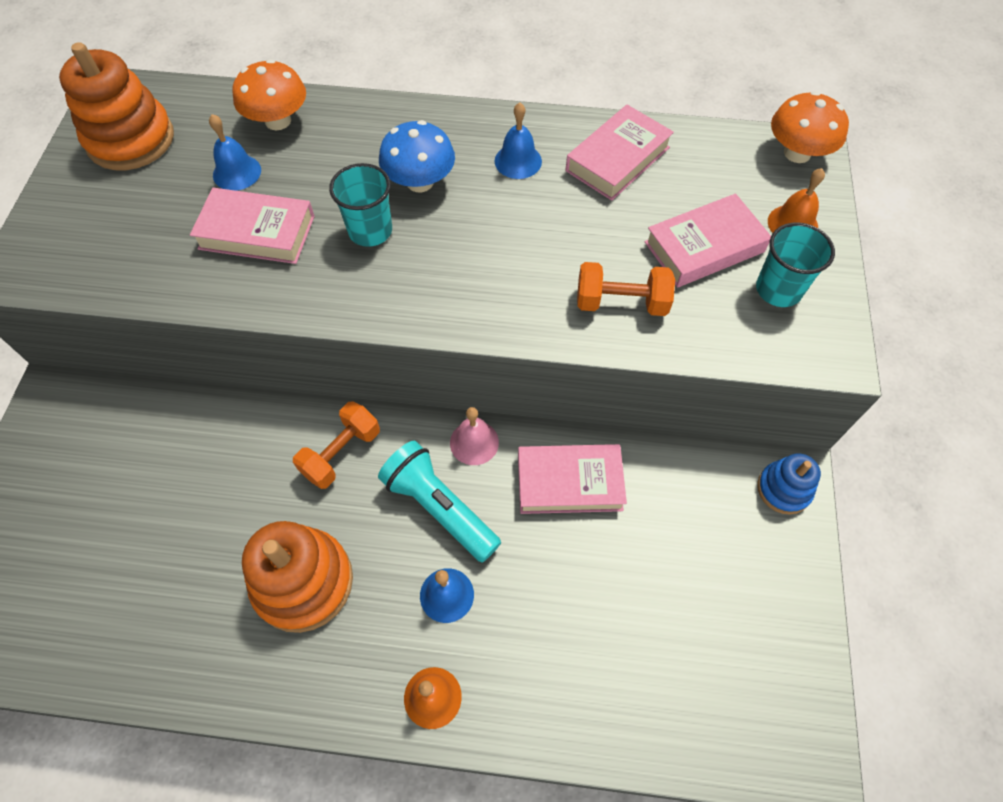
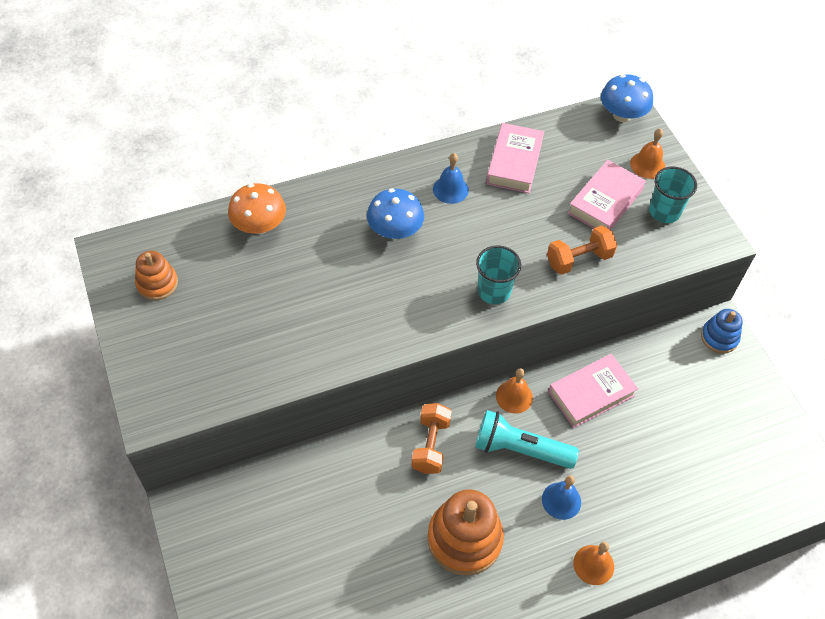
camera: 30 degrees left, 5 degrees down
orange stacking toy [59,42,174,170] -> orange stacking toy [135,251,178,300], size x0.57
pink book [190,188,315,264] -> none
blue bell [209,114,261,191] -> none
turquoise cup [329,163,392,247] -> turquoise cup moved to [476,245,521,304]
pink bell [450,407,499,465] -> orange bell [496,369,533,414]
orange mushroom [771,91,849,163] -> blue mushroom [601,74,653,122]

